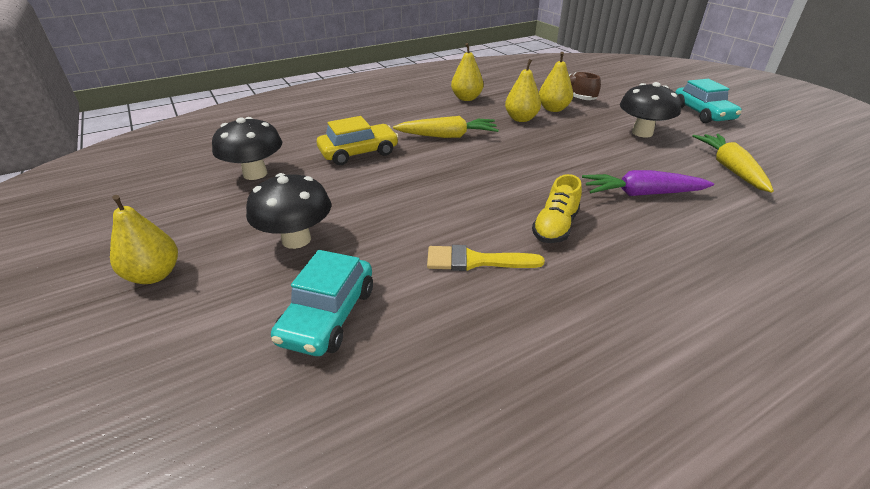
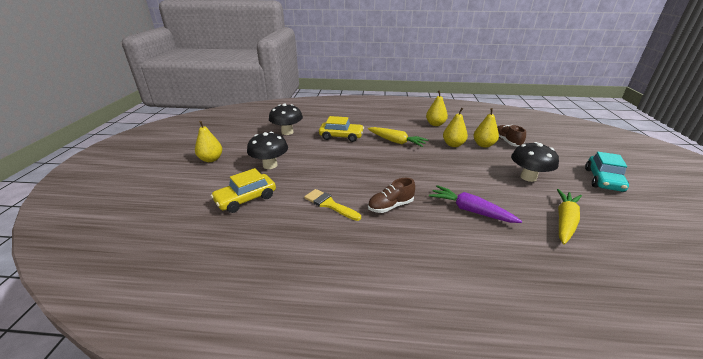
camera: 35 degrees right, 5 degrees down
turquoise car [271,250,373,356] -> yellow car [211,168,276,213]
yellow shoe [532,174,582,243] -> brown shoe [368,178,415,213]

